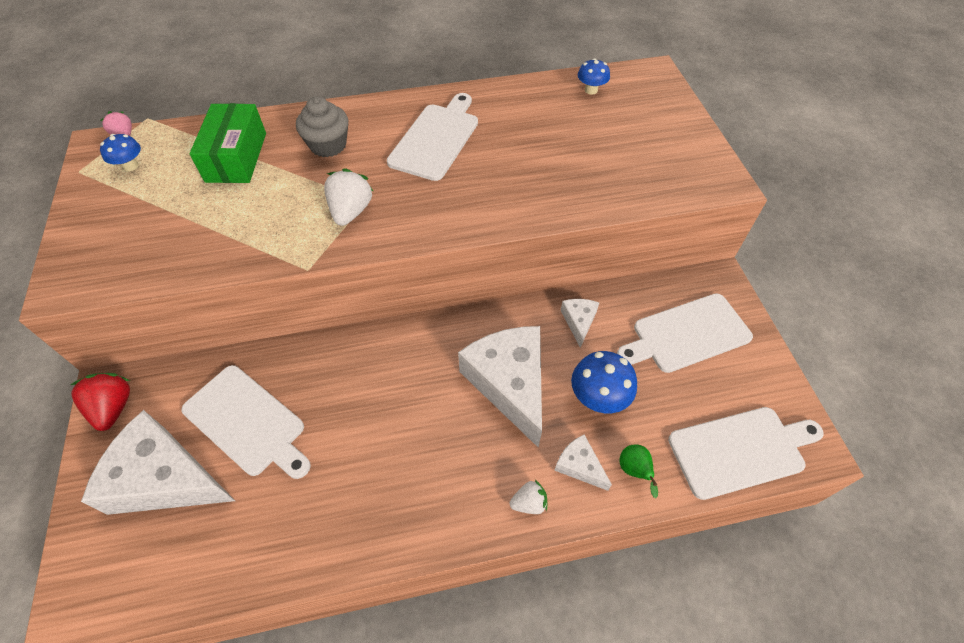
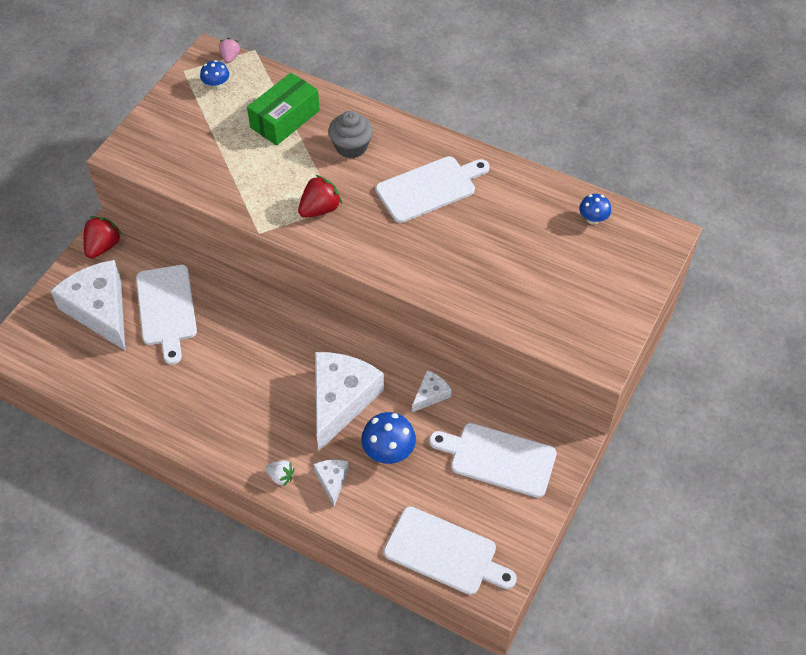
camera: 40 degrees right, 0 degrees up
white strawberry [324,168,373,226] -> red strawberry [298,175,342,218]
green pear [620,444,658,498] -> none

